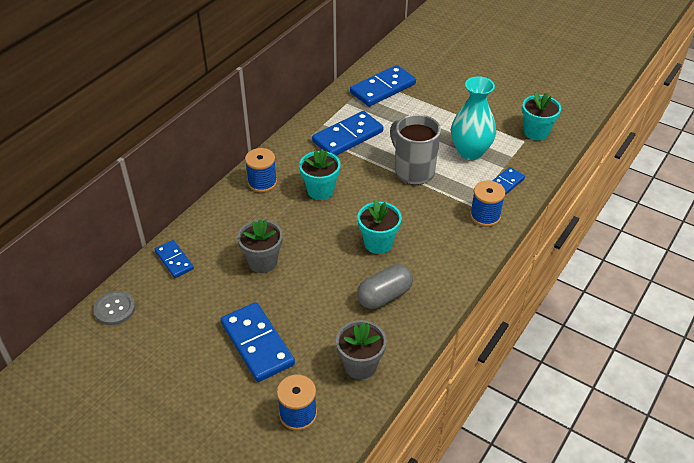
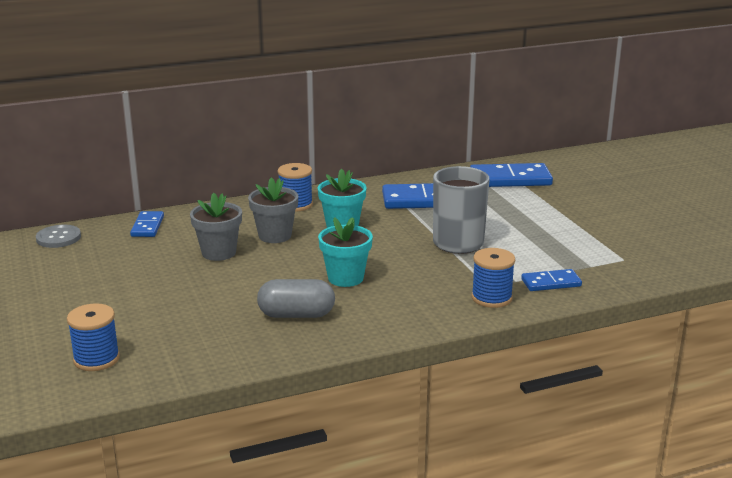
camera: 35 degrees right, 20 degrees down
blue domino [221,302,295,382] -> none
grey flower pot [336,320,387,380] -> grey flower pot moved to [248,177,298,243]
turquoise vase [451,76,496,160] -> none
turquoise flower pot [522,92,561,141] -> none

